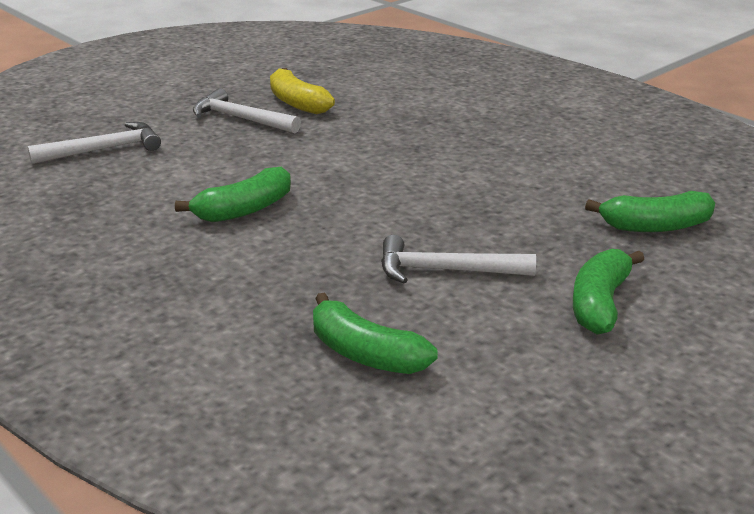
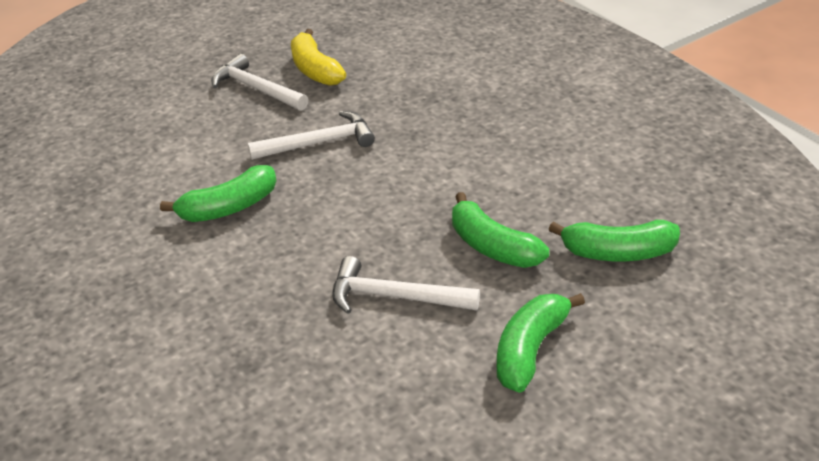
camera: 10 degrees right, 10 degrees up
white hammer [27,122,161,164] -> white hammer moved to [248,111,375,160]
green banana [313,293,438,374] -> green banana moved to [452,192,549,268]

